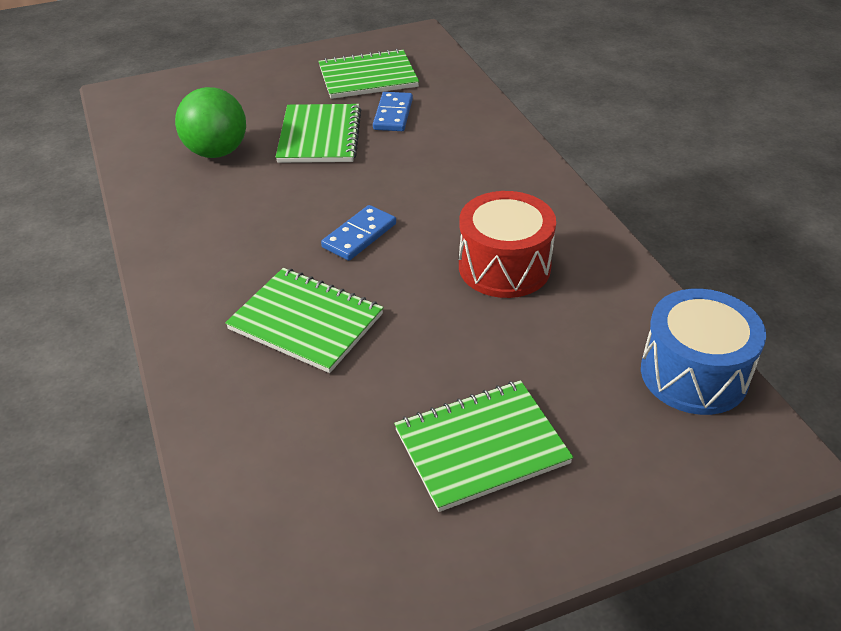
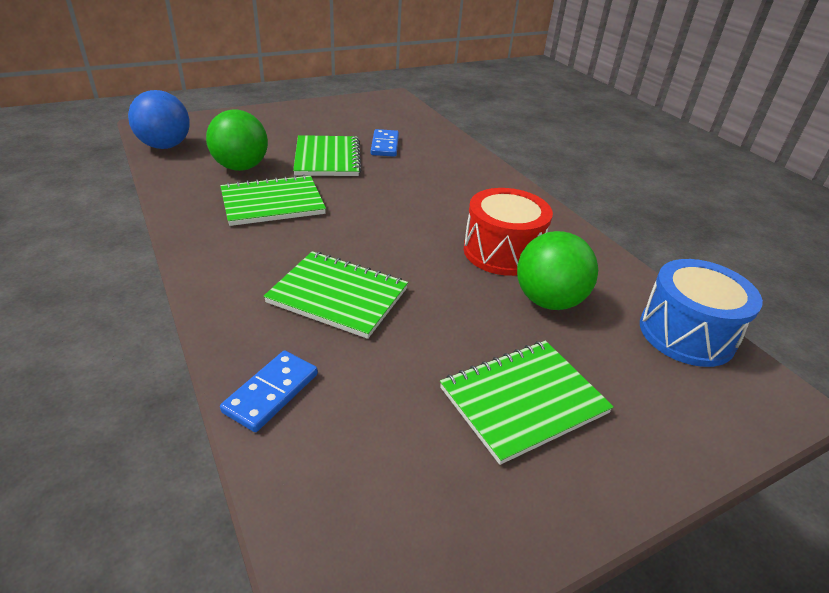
camera: 10 degrees left, 5 degrees down
green notebook [318,49,419,99] -> green notebook moved to [220,174,326,226]
blue domino [321,205,396,261] -> blue domino moved to [220,351,318,432]
none -> blue ball [128,90,190,149]
none -> green ball [517,231,598,310]

